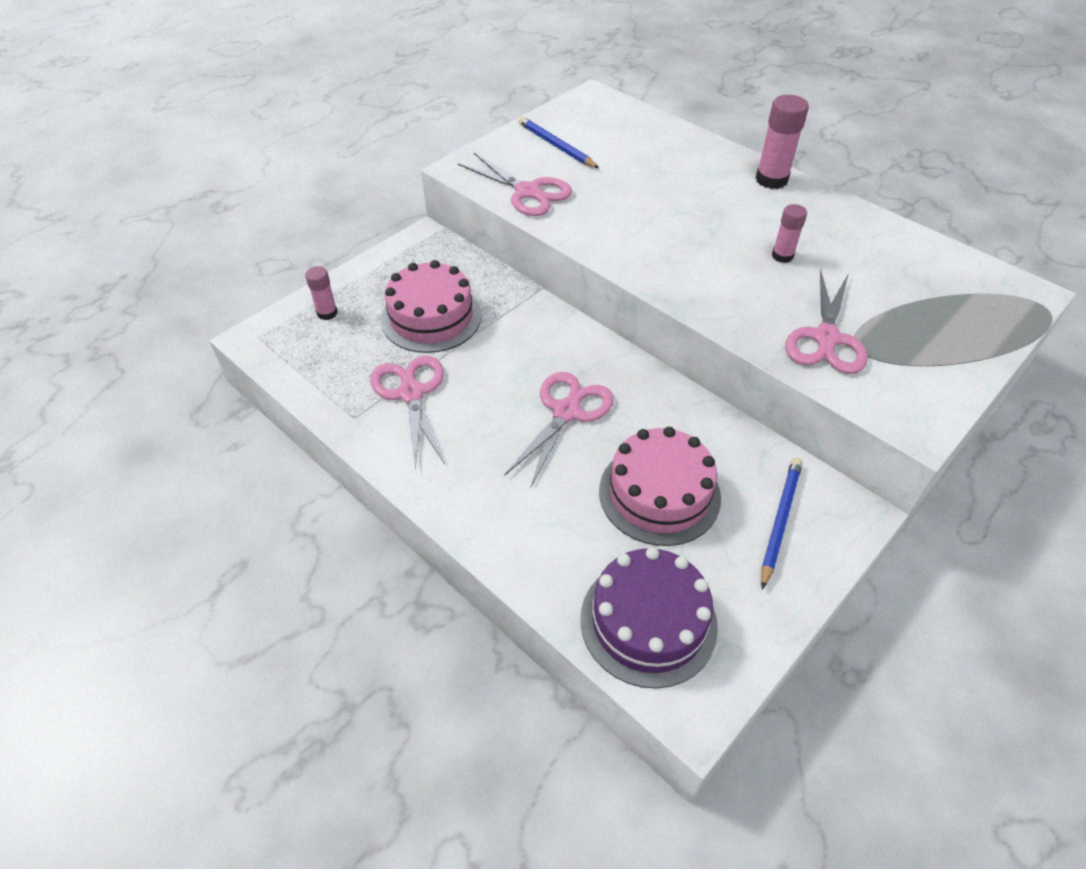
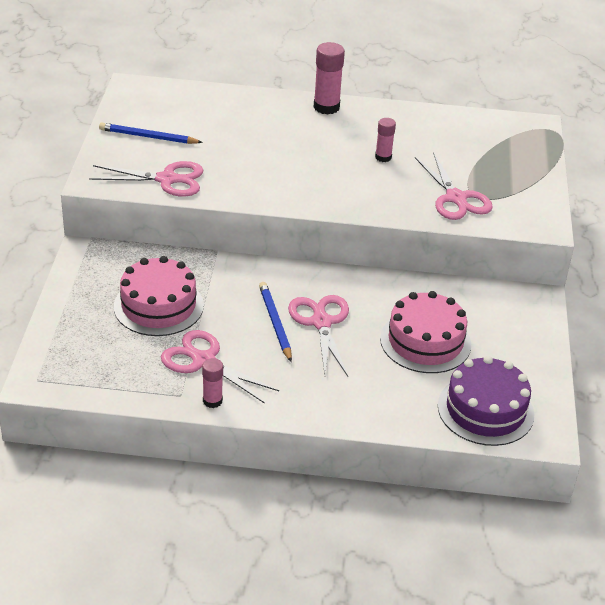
camera: 40 degrees left, 10 degrees down
pink glue stick [305,266,338,320] -> pink glue stick moved to [202,358,223,408]
blue pencil [761,458,803,590] -> blue pencil moved to [259,282,292,362]

